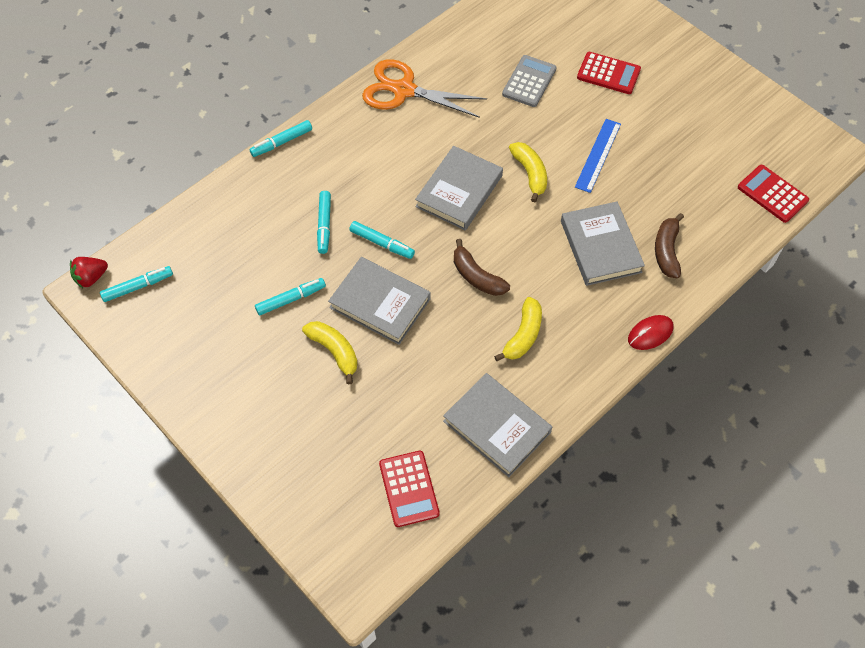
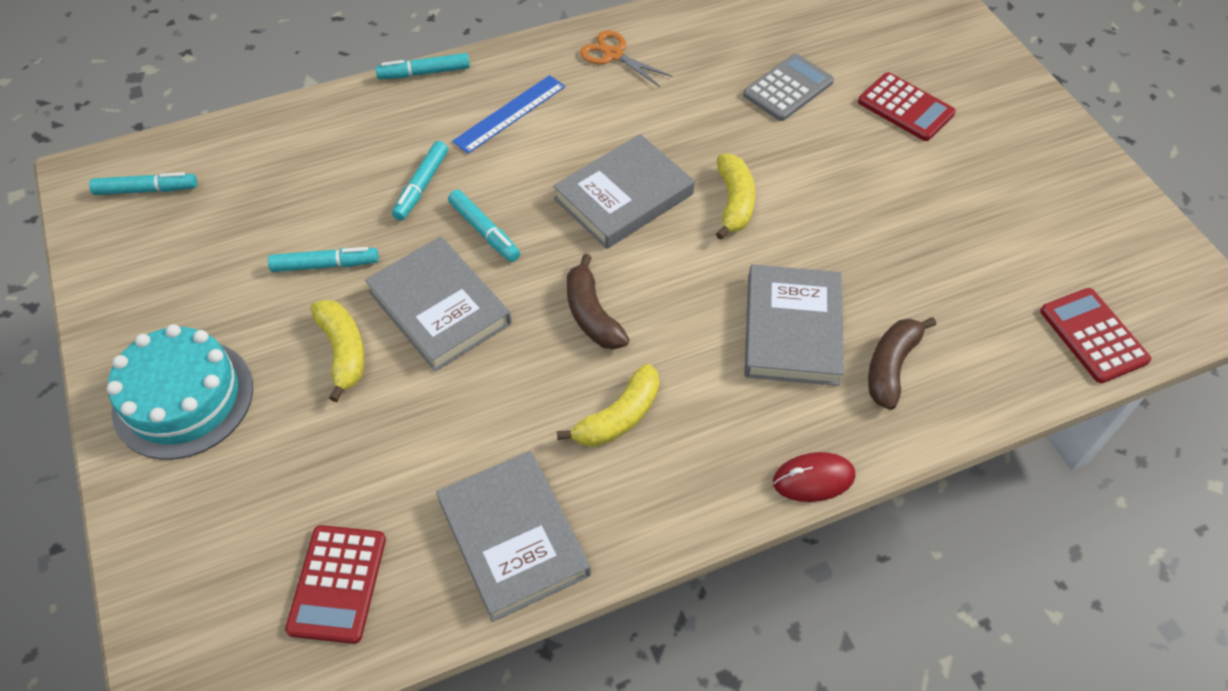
camera: 20 degrees right, 5 degrees down
red strawberry [70,257,108,288] -> none
orange scissors [362,59,487,118] -> orange scissors [580,30,673,87], size x0.57
blue ruler [575,119,621,193] -> blue ruler moved to [452,75,565,154]
none -> turquoise cake [107,324,253,460]

